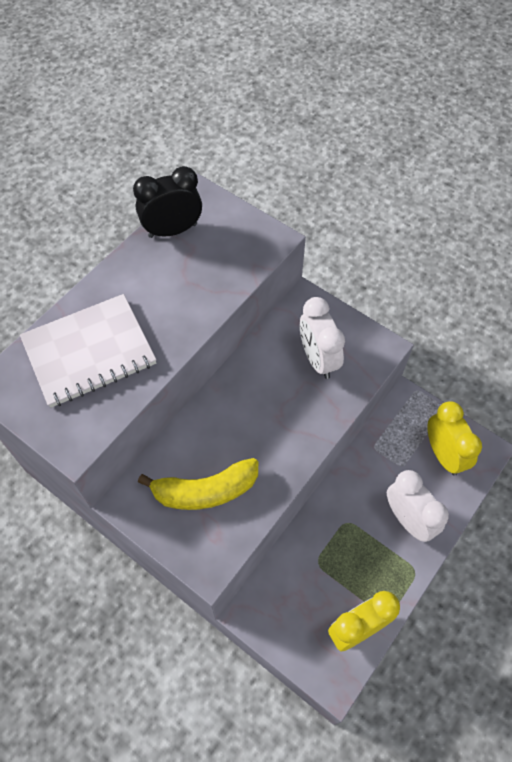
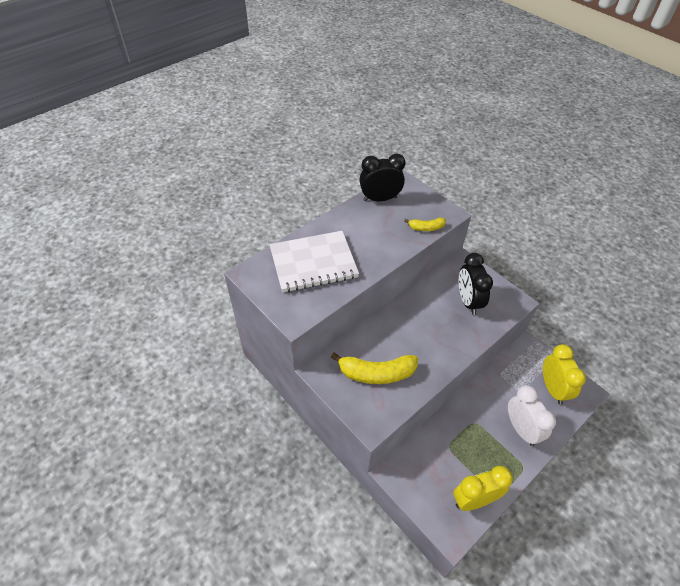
camera: 10 degrees right, 10 degrees down
white clock [300,297,345,379] -> black clock [459,253,493,315]
none -> yellow banana [404,218,446,231]

